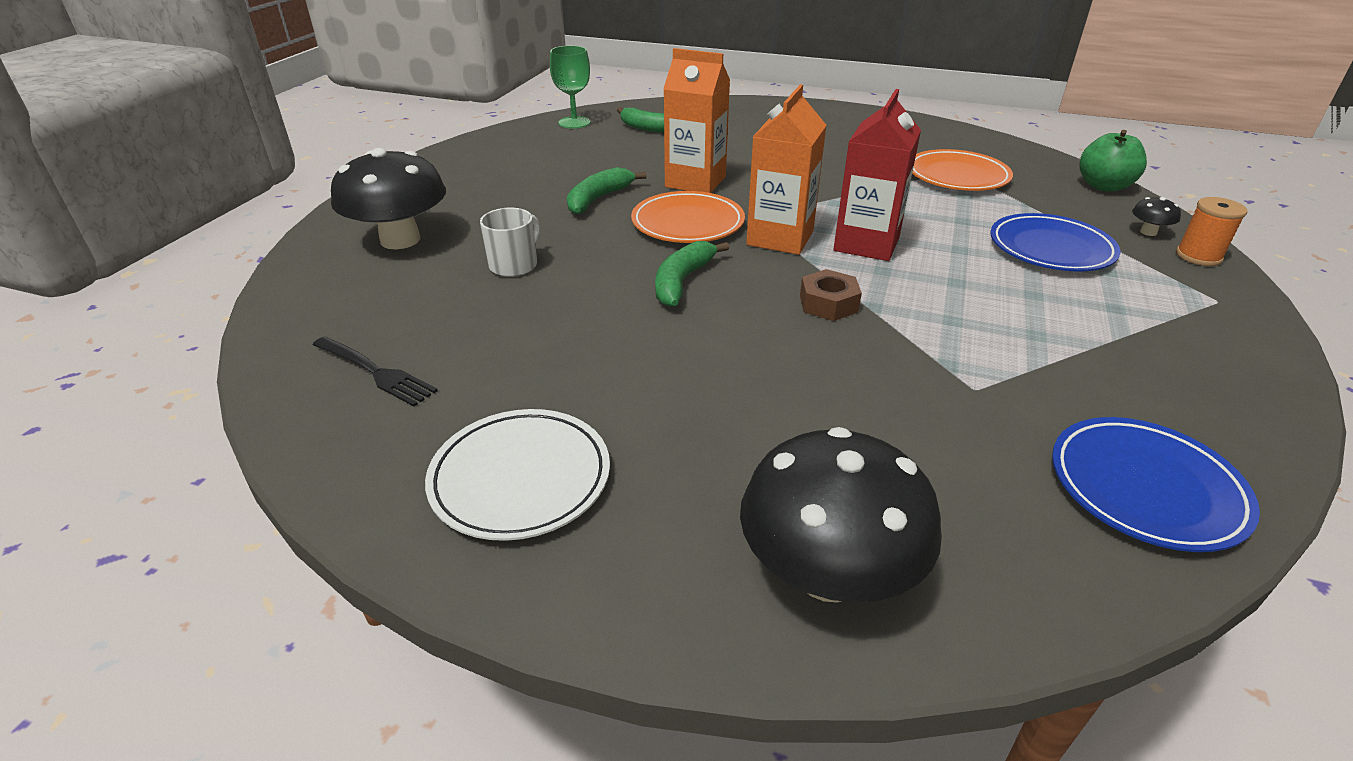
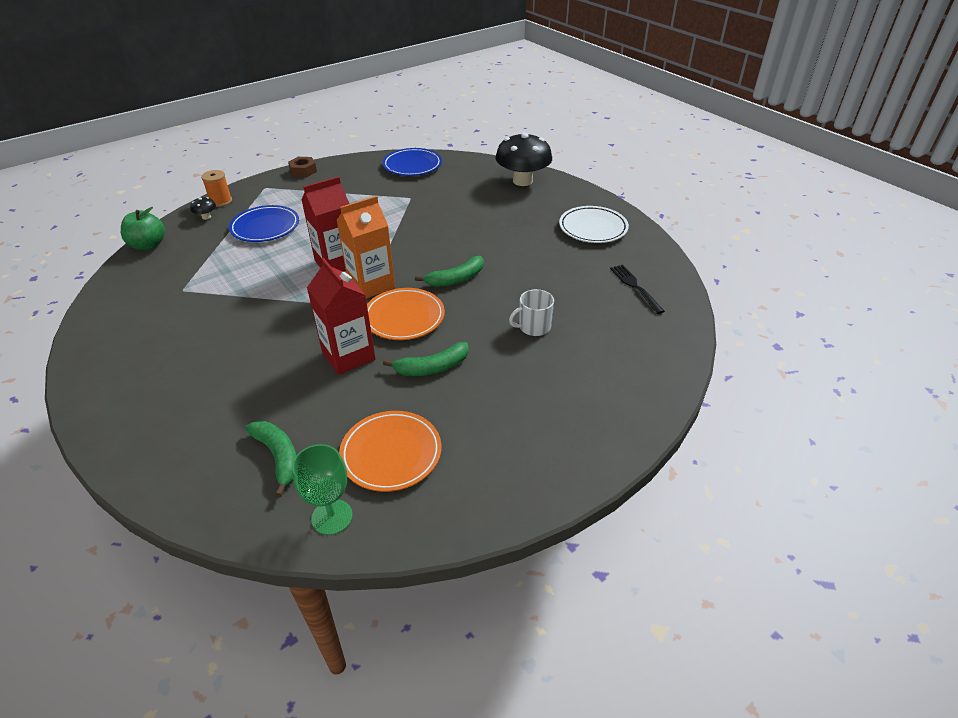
camera: 145 degrees left, 5 degrees up
black mushroom [331,148,446,249] -> none
orange carton [663,48,730,193] -> red carton [307,258,376,375]
brown nut [800,269,862,321] -> brown nut moved to [288,157,317,177]
orange plate [912,149,1013,191] -> orange plate moved to [339,411,442,492]

